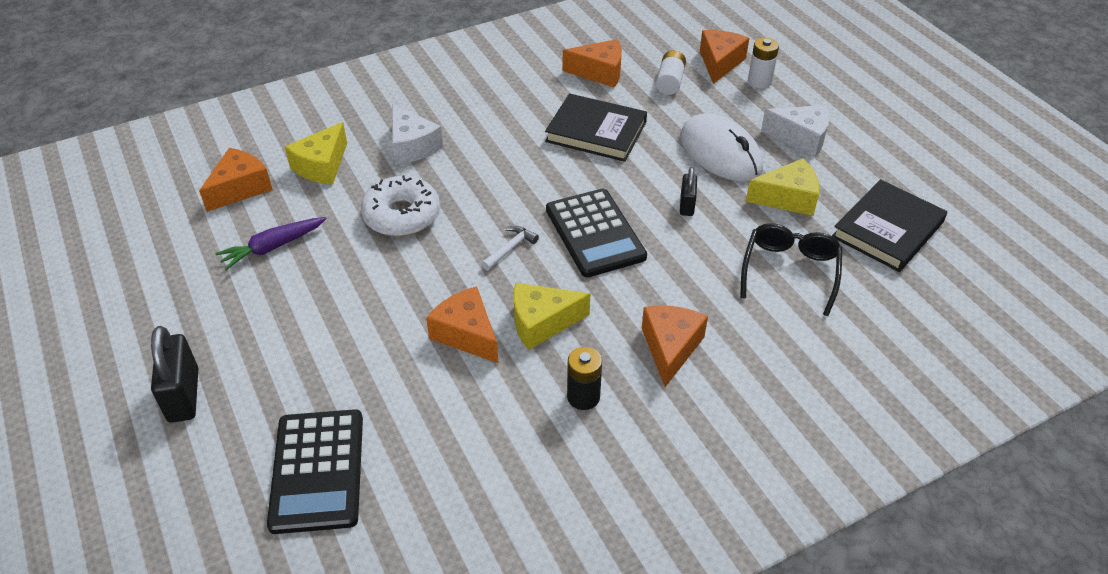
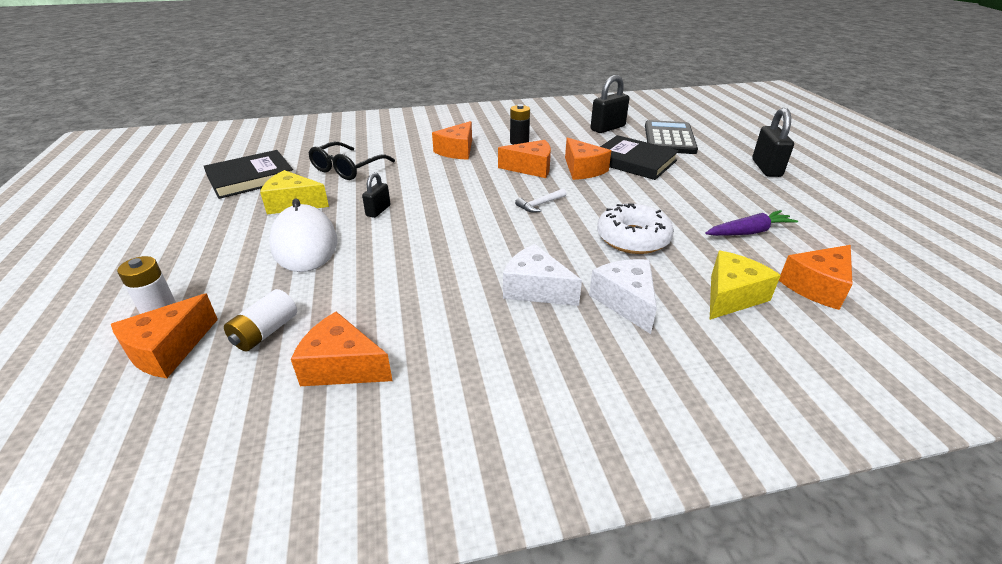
camera: 165 degrees left, 10 degrees down
yellow cheese [513,283,590,350] -> orange cheese [498,140,551,178]
black book [545,94,647,162] -> black book moved to [600,135,679,180]
black calculator [546,189,647,277] -> none
white cheese [761,105,830,157] -> white cheese moved to [503,244,582,306]
none -> black padlock [591,75,630,133]

